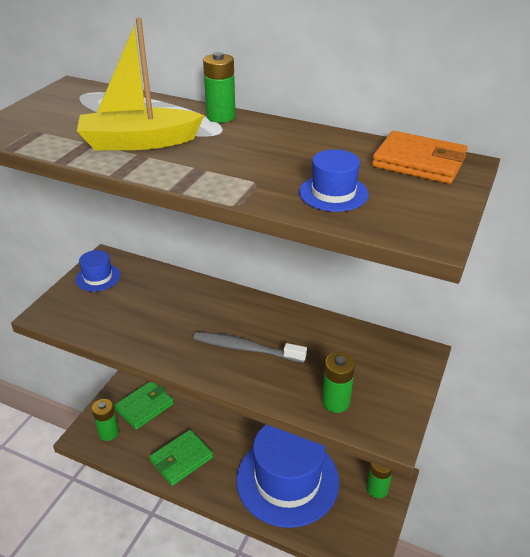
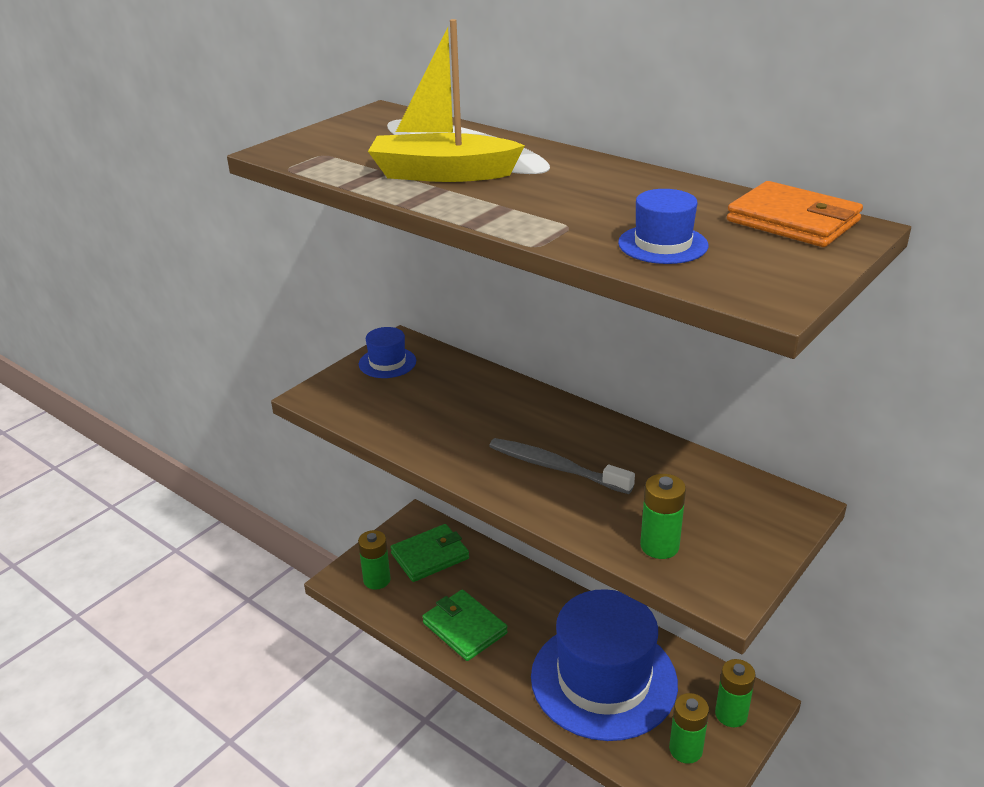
camera: 15 degrees right, 5 degrees down
green wallet [149,430,213,486] -> green wallet turned 75 degrees clockwise [422,590,508,661]
green battery [203,52,236,123] -> green battery moved to [669,693,709,764]

